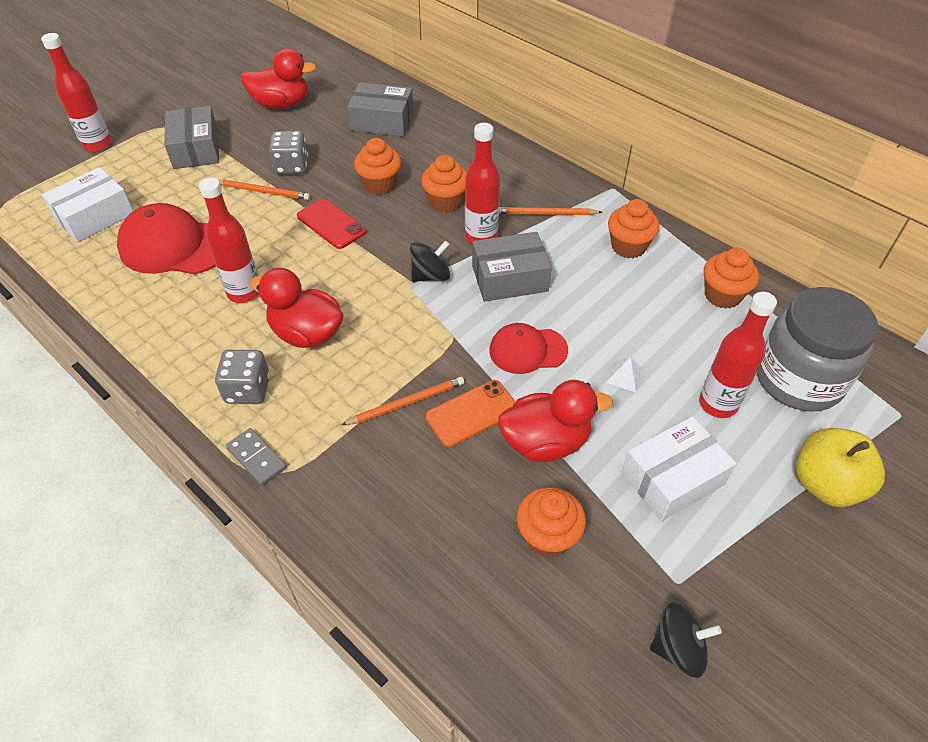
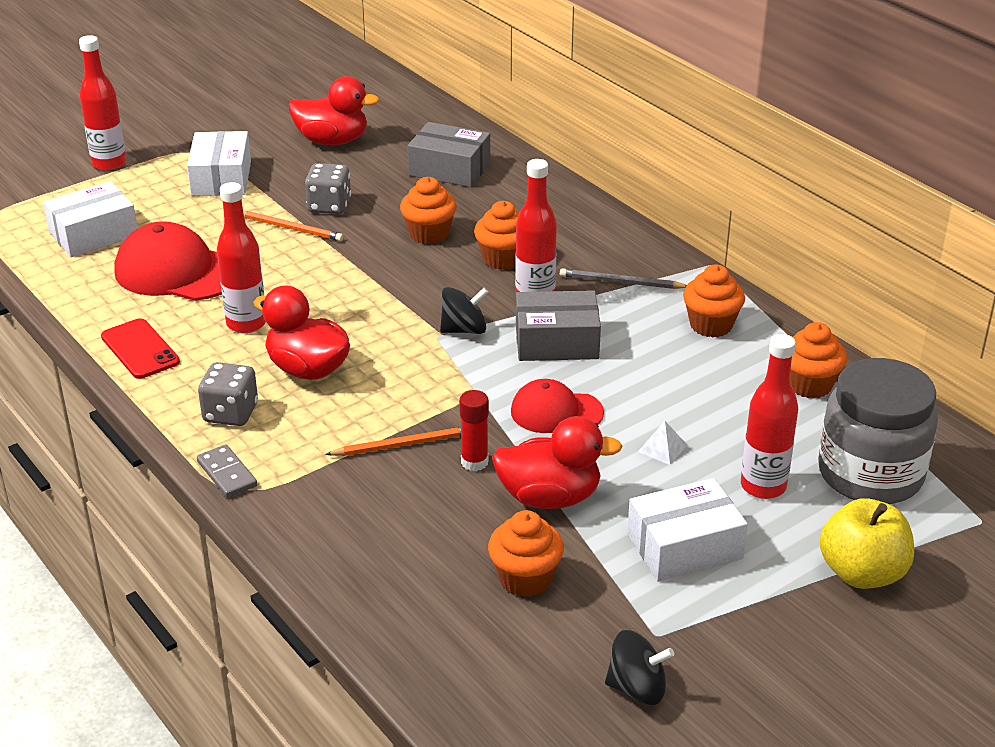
camera: 10 degrees right, 15 degrees down
grey box [164,106,219,169] -> white box [187,131,251,196]
red phone [297,198,366,249] -> red phone moved to [101,318,180,379]
orange phone [426,380,516,447] -> red glue stick [459,390,489,471]
orange pencil [499,207,602,215] -> grey pencil [560,268,687,289]

